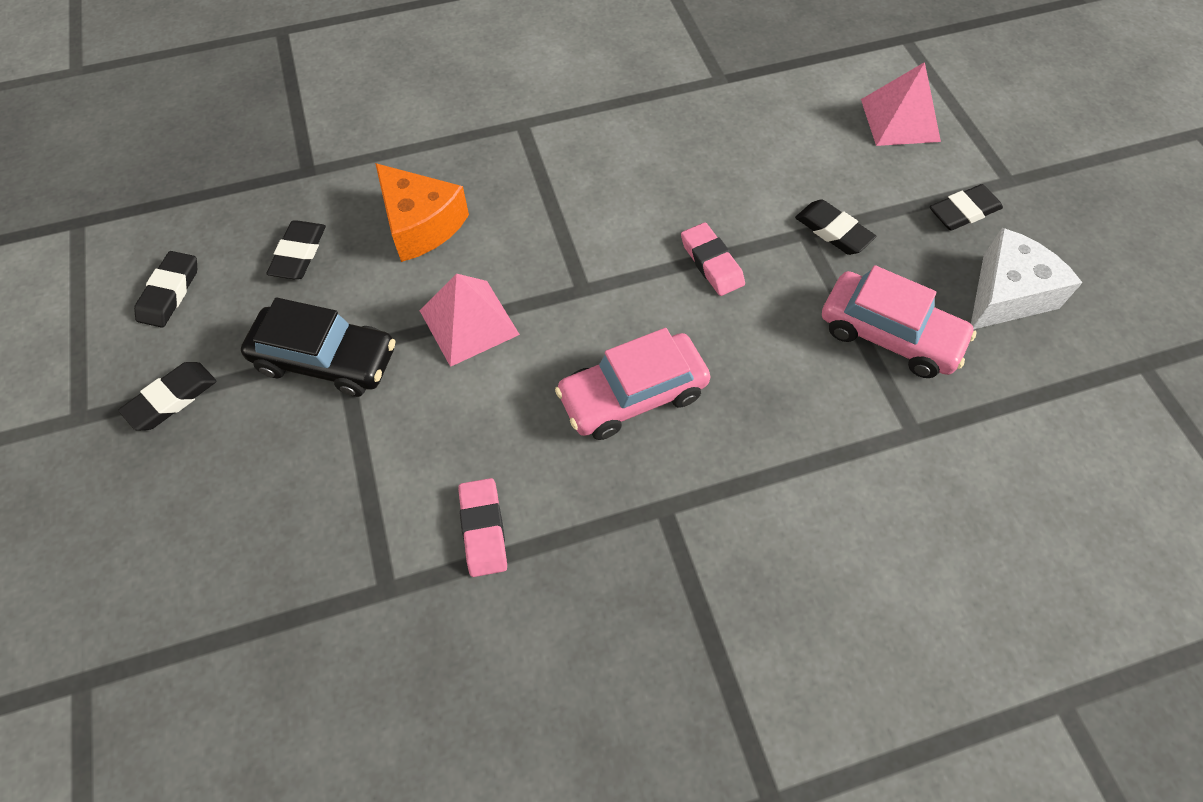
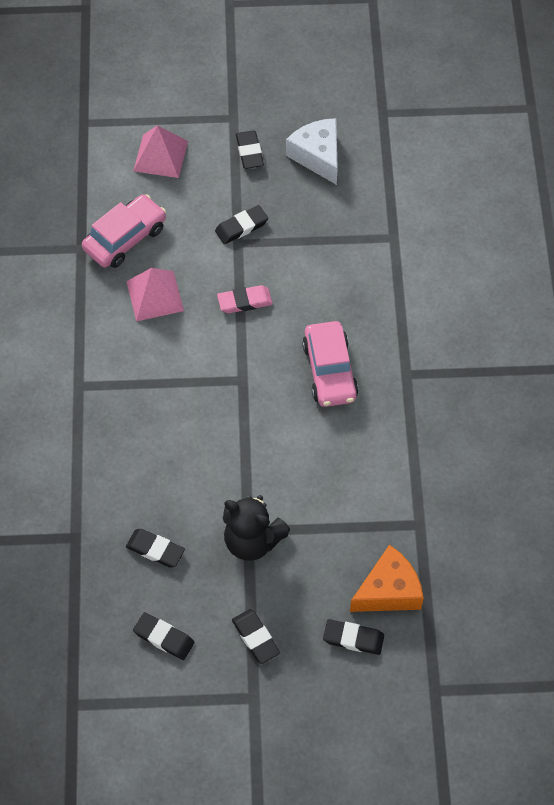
camera: 75 degrees left, 0 degrees up
black car [241,298,395,397] -> black teddy bear [223,495,290,561]
orange cheese [375,163,469,262] -> orange cheese moved to [350,545,424,612]
pink pyramid [420,273,520,367] -> pink pyramid moved to [126,268,184,321]
pink eraser [458,478,507,577] -> none
pink car [822,265,977,378] -> pink car moved to [82,194,166,268]
none -> black eraser [323,619,384,655]

